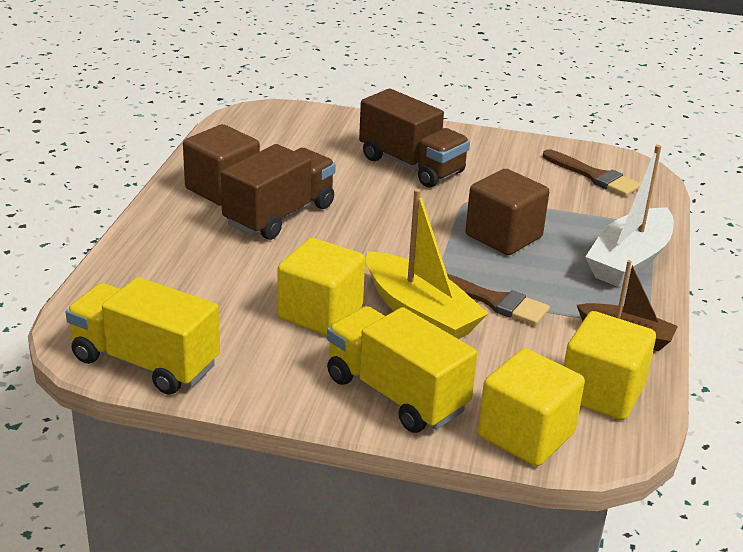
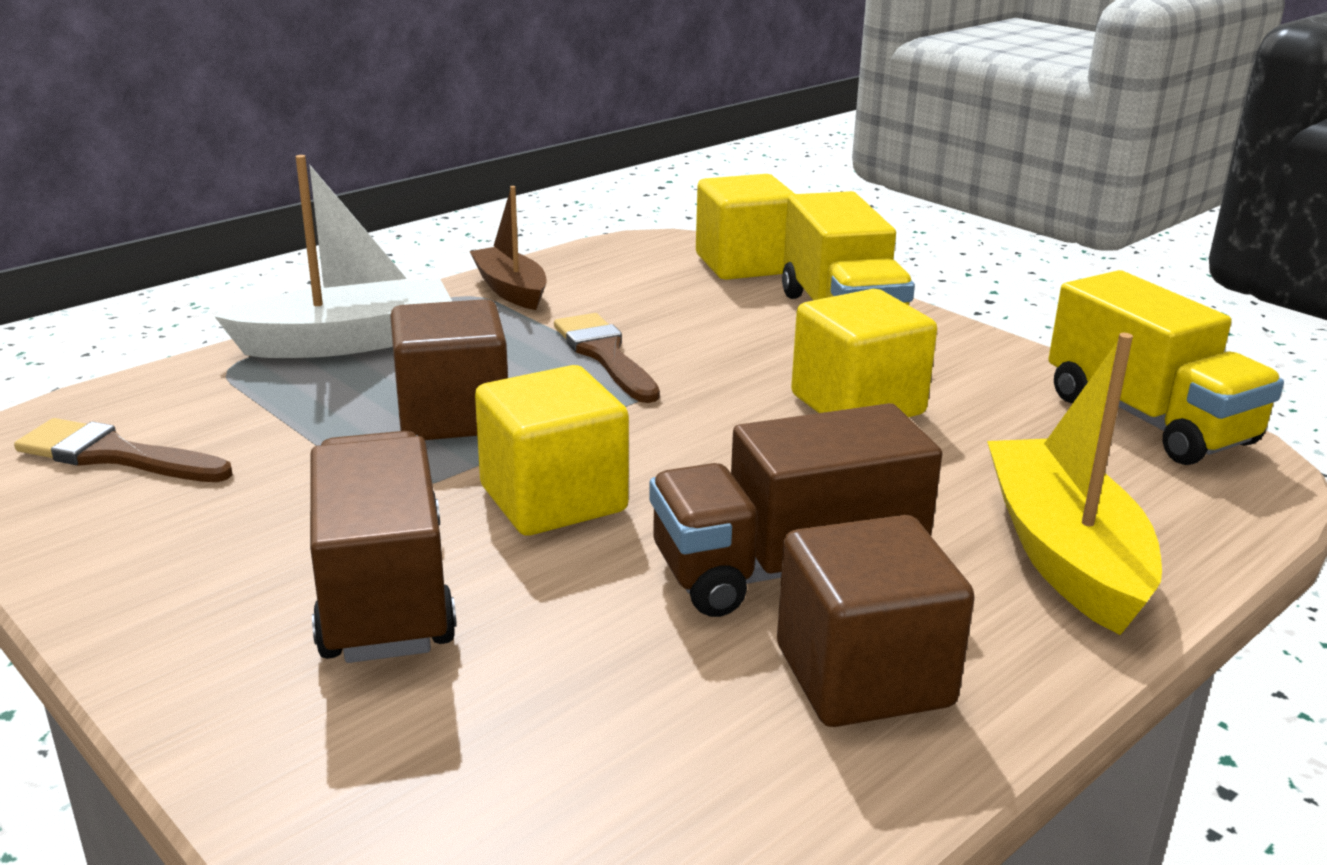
camera: 145 degrees left, 5 degrees down
yellow boat [366,189,489,339] -> yellow boat moved to [987,333,1162,635]
brown brush [543,149,641,196] -> brown brush turned 60 degrees counterclockwise [14,418,233,482]
yellow cube [564,311,656,420] -> yellow cube moved to [475,365,629,535]

